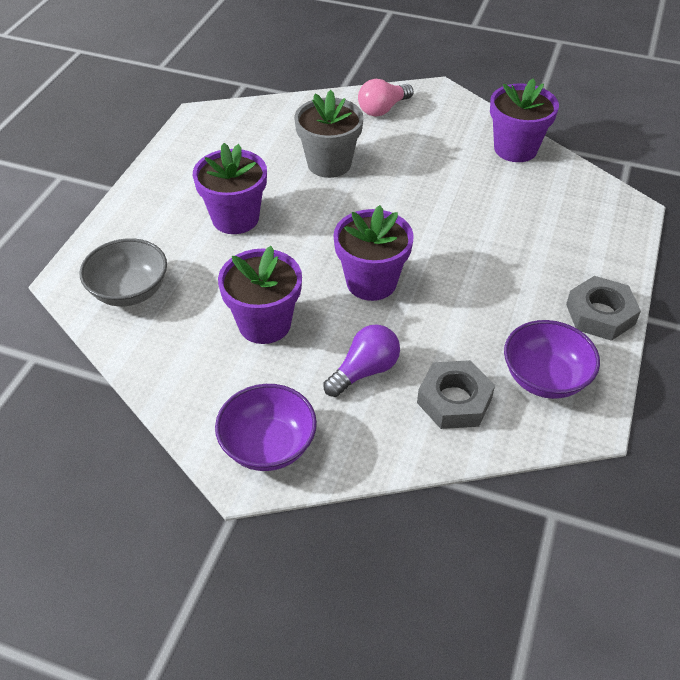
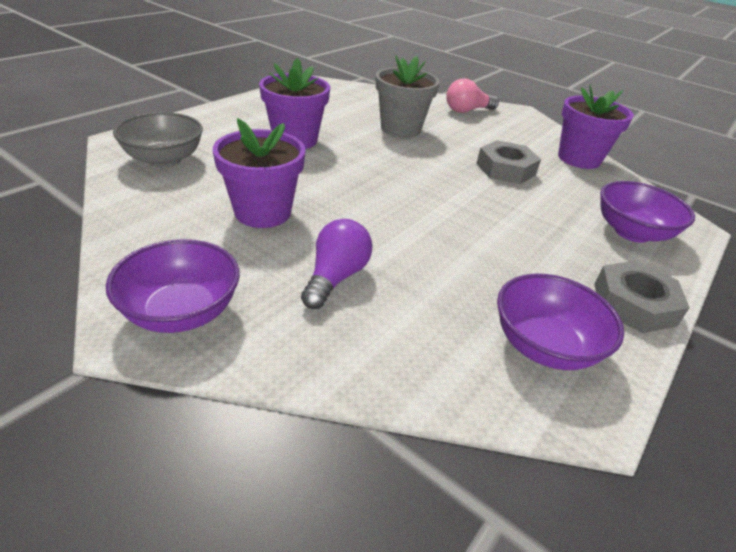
camera: 15 degrees right, 10 degrees down
purple light bulb [323,325,400,397] -> purple light bulb turned 45 degrees counterclockwise [301,219,372,309]
purple flower pot [333,205,414,301] -> none
grey nut [417,360,495,429] -> grey nut moved to [476,140,541,184]
none -> purple bowl [600,181,695,243]

